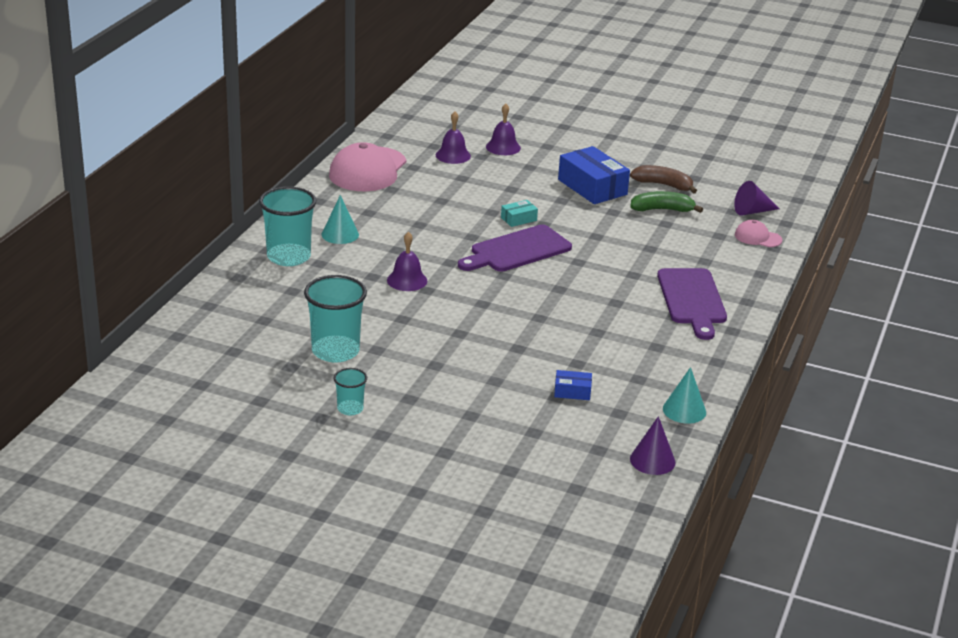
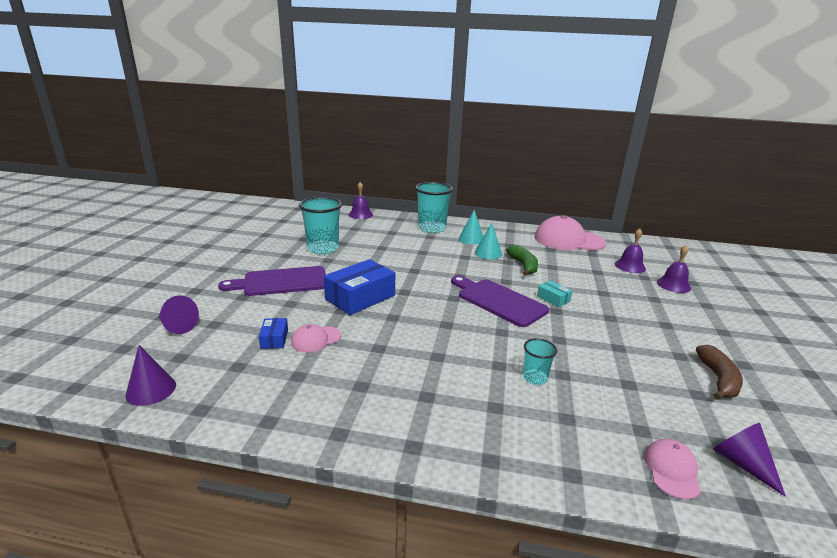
camera: 80 degrees right, 5 degrees down
turquoise cup [333,368,367,415] -> turquoise cup moved to [523,338,557,385]
purple bell [387,232,427,291] -> purple bell moved to [349,182,373,219]
blue box [558,146,630,204] -> blue box moved to [324,259,395,315]
green banana [630,191,703,213] -> green banana moved to [506,245,538,276]
purple cutting board [657,268,727,340] -> purple cutting board moved to [218,266,326,296]
turquoise cone [663,367,706,424] -> turquoise cone moved to [475,223,502,259]
none -> purple cone [159,295,199,334]
none -> pink cap [291,324,341,353]

